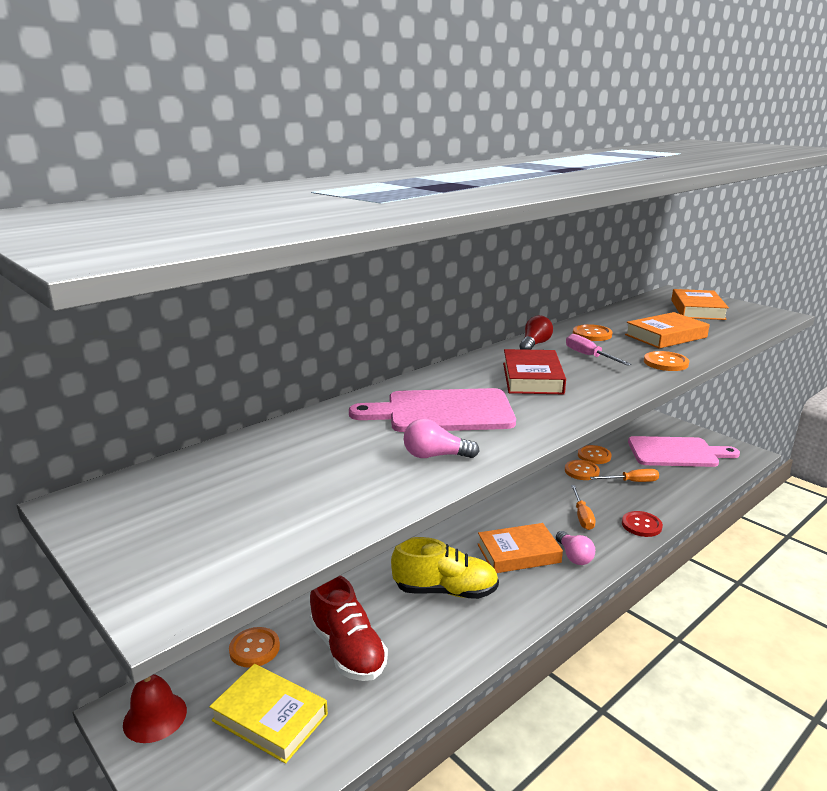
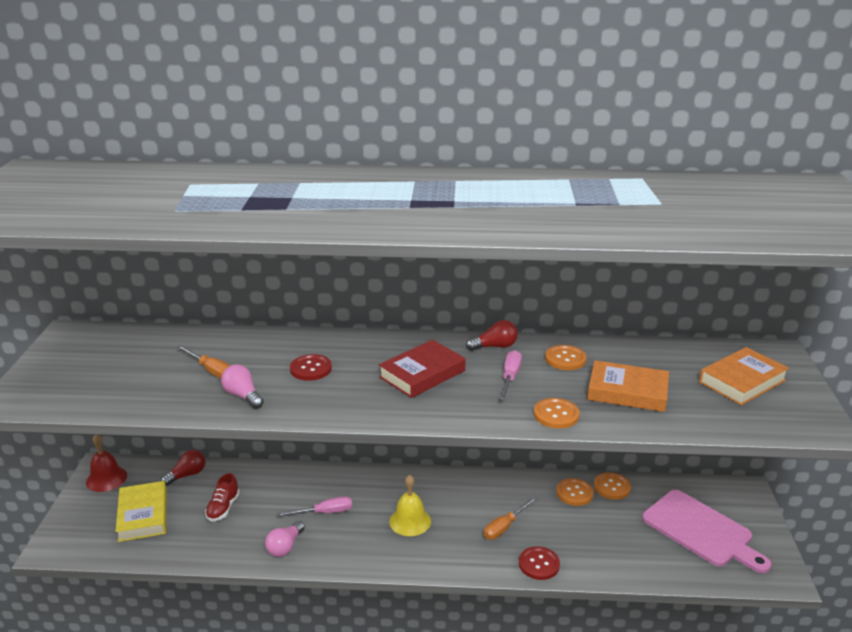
camera: 45 degrees right, 5 degrees up
orange button [229,627,280,668] -> red light bulb [161,450,205,486]
red shoe [309,575,388,681] -> red shoe [205,473,239,521], size x0.58
pink cutting board [349,388,516,432] -> red button [290,354,332,381]
yellow shoe [391,537,499,599] -> pink screwdriver [277,496,352,517]
orange book [477,523,563,573] -> yellow bell [389,475,431,536]
pink light bulb [556,531,595,565] -> pink light bulb moved to [265,521,305,557]
orange screwdriver [590,469,659,482] -> orange screwdriver moved to [177,345,231,379]

